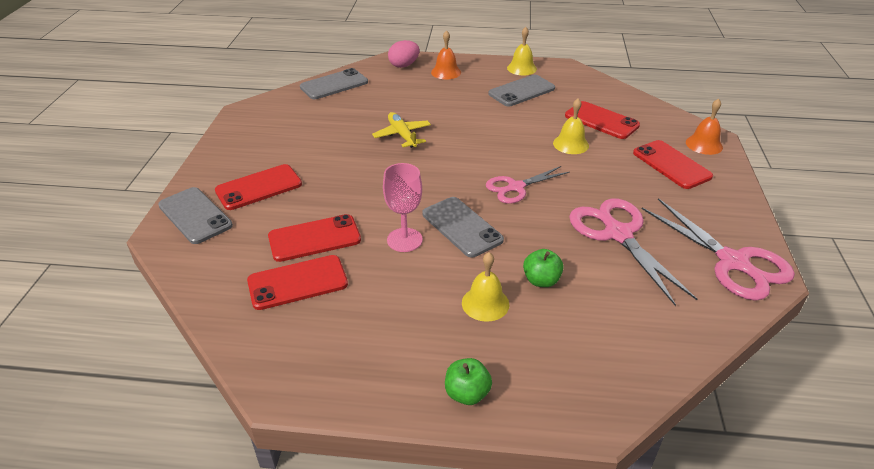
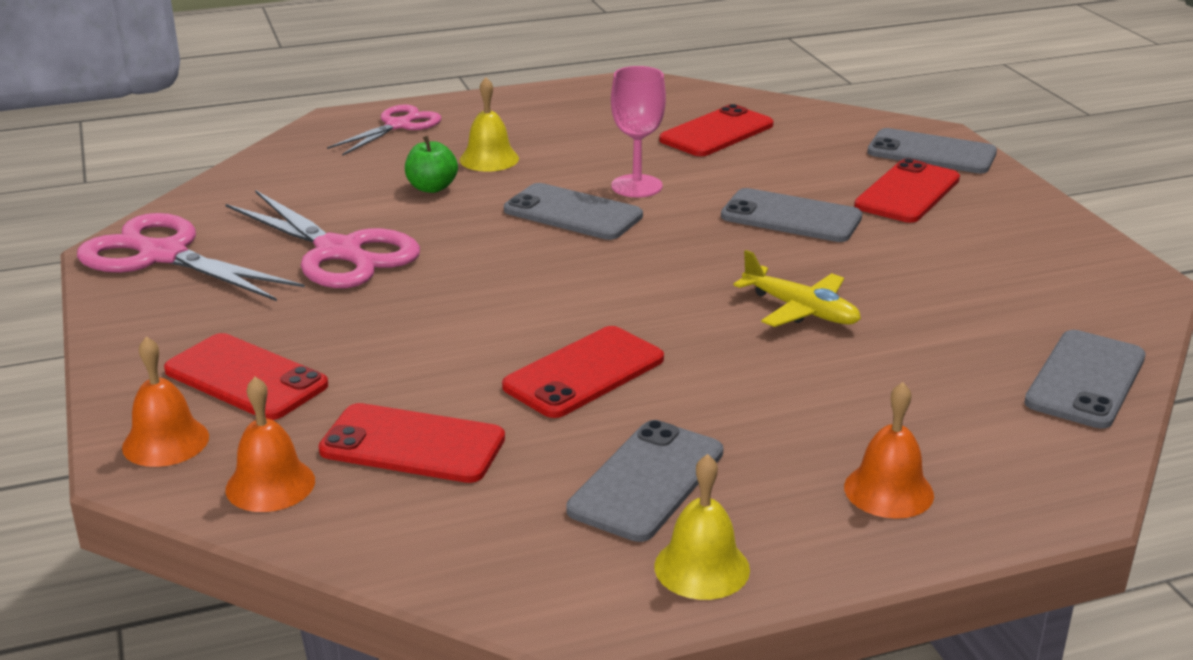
camera: 155 degrees right, 10 degrees down
red phone [268,214,361,262] -> red phone moved to [502,326,664,418]
pink egg [388,40,419,68] -> none
green apple [445,358,492,405] -> none
pink scissors [486,166,570,204] -> pink scissors moved to [327,104,441,156]
yellow bell [553,98,589,154] -> none
none -> orange bell [226,377,315,512]
none -> grey phone [721,188,862,242]

